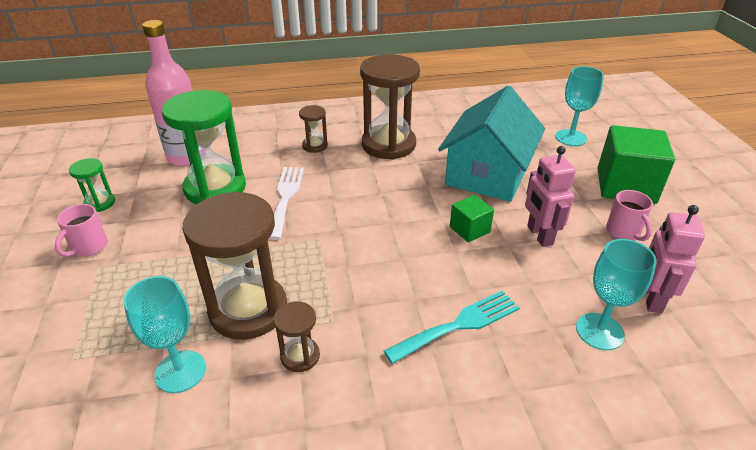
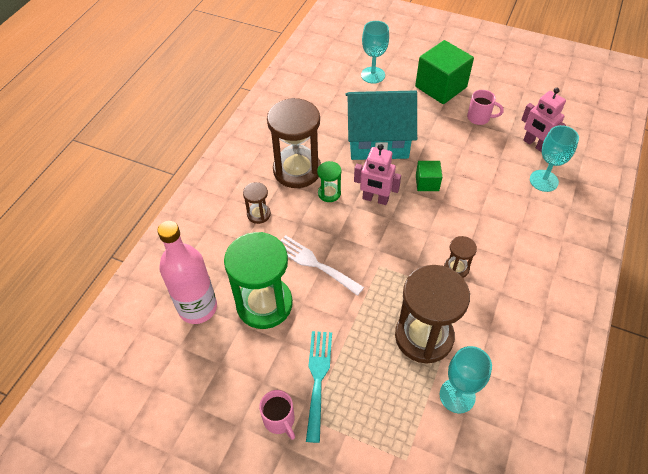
camera: 55 degrees left, 15 degrees up
green hourglass [69,158,115,212] -> green hourglass moved to [317,161,341,202]
brown hourglass [274,301,320,372] -> brown hourglass moved to [444,236,477,278]
turquoise fork [384,290,520,364] -> turquoise fork moved to [306,331,332,443]
turquoise house [438,86,545,202] -> turquoise house turned 60 degrees counterclockwise [345,90,417,160]
pink robot [525,146,576,247] -> pink robot moved to [354,144,401,205]

